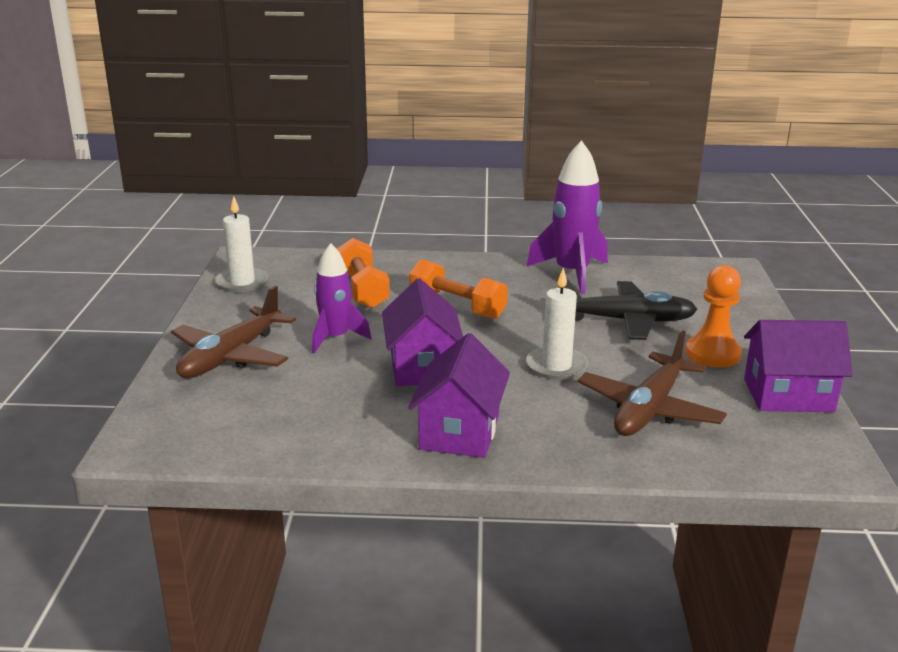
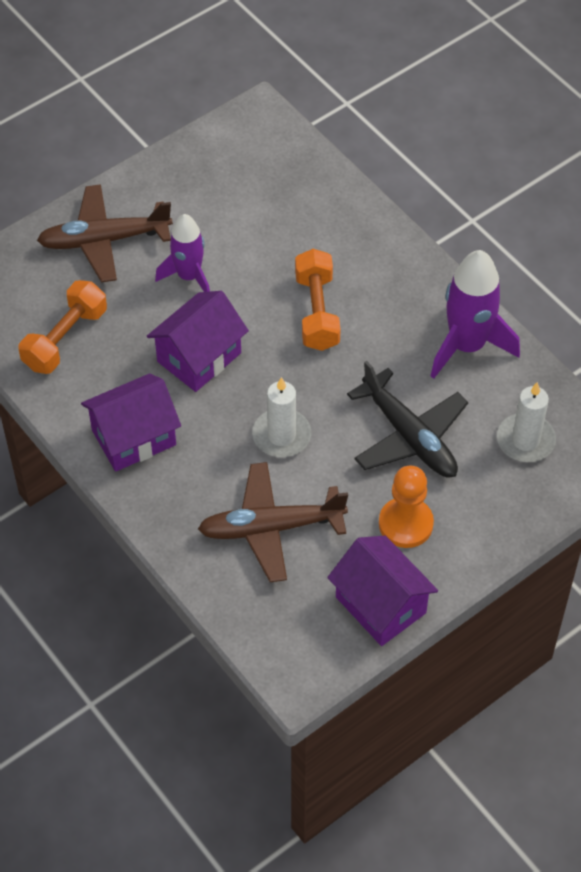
camera: 50 degrees right, 30 degrees up
white candle [215,196,268,292] -> white candle moved to [497,382,556,462]
orange dumbbell [337,238,390,308] -> orange dumbbell moved to [18,280,107,374]

